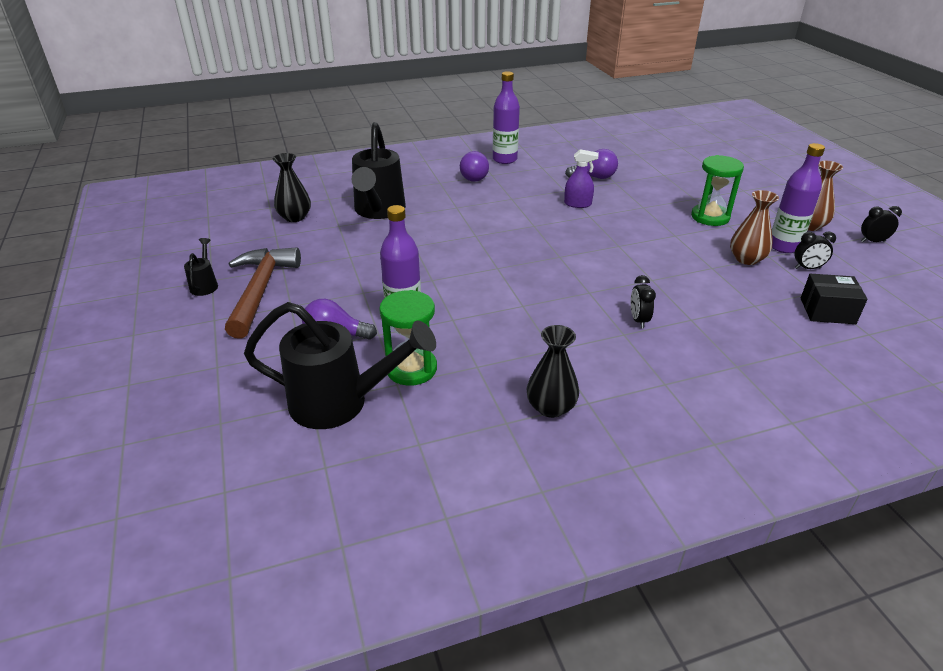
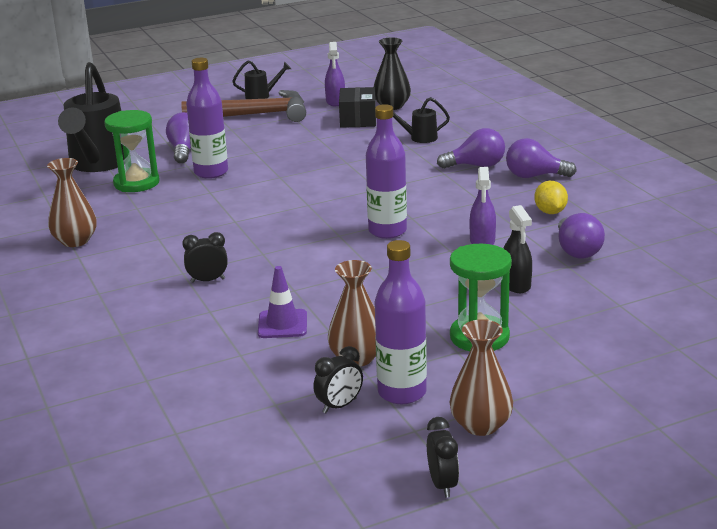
camera: 85 degrees right, 10 degrees down
black watering can [351,122,406,219] -> black watering can [393,97,450,143], size x0.45
purple bottle [493,71,520,164] -> purple bottle moved to [366,104,407,239]
black vase [526,325,579,418] -> brown vase [47,158,97,247]
black clock [795,231,836,269] -> black clock turned 120 degrees counterclockwise [313,346,363,413]
black box [801,274,868,324] -> black box moved to [339,87,376,128]
none -> purple traffic cone [258,266,307,338]
none -> purple spray bottle [325,42,345,106]
none -> purple light bulb [437,128,505,169]
none -> black spray bottle [503,205,532,293]
none -> yellow lemon [534,181,568,214]

